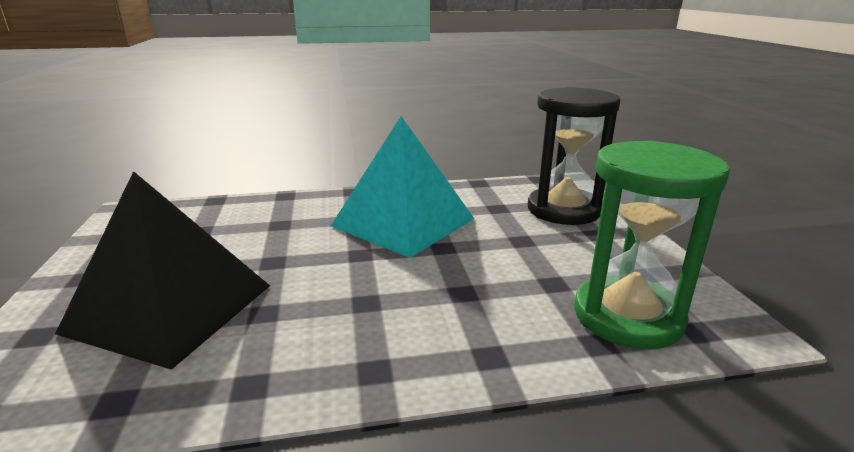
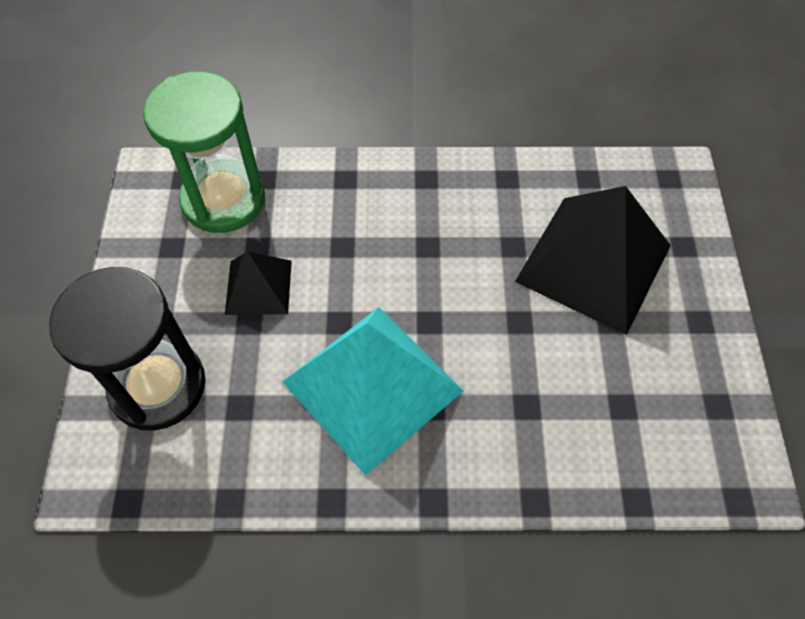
camera: 170 degrees left, 35 degrees up
none -> black pyramid [225,252,292,315]

